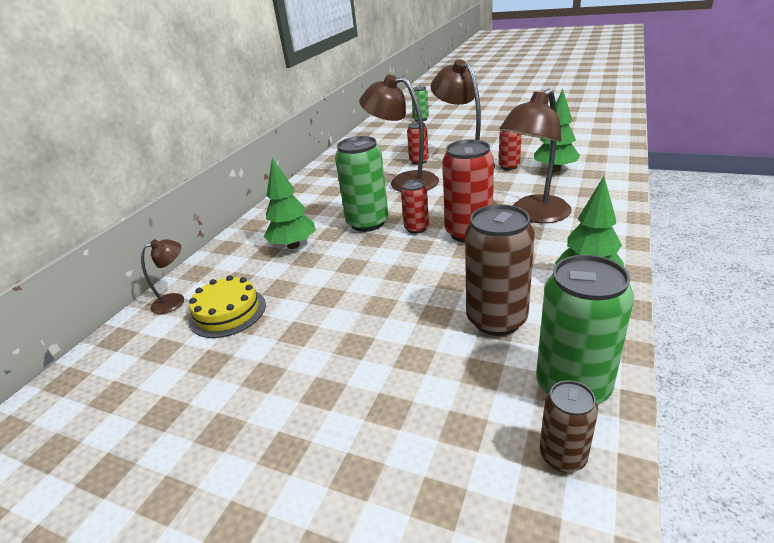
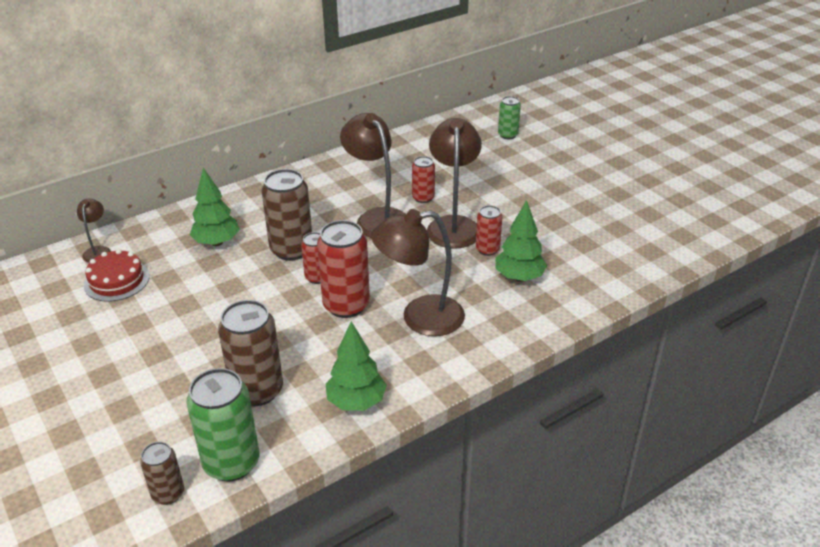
camera: 30 degrees right, 5 degrees up
brown lamp [141,239,184,314] -> brown lamp turned 90 degrees counterclockwise [77,198,111,263]
yellow cake [189,275,266,338] -> red cake [84,249,149,302]
green can [335,136,388,232] -> brown can [262,169,312,261]

